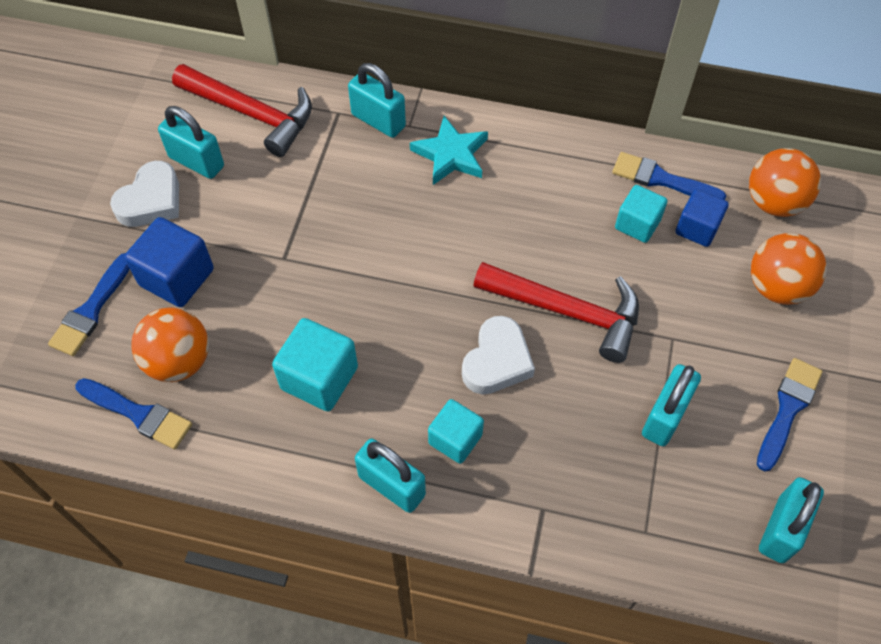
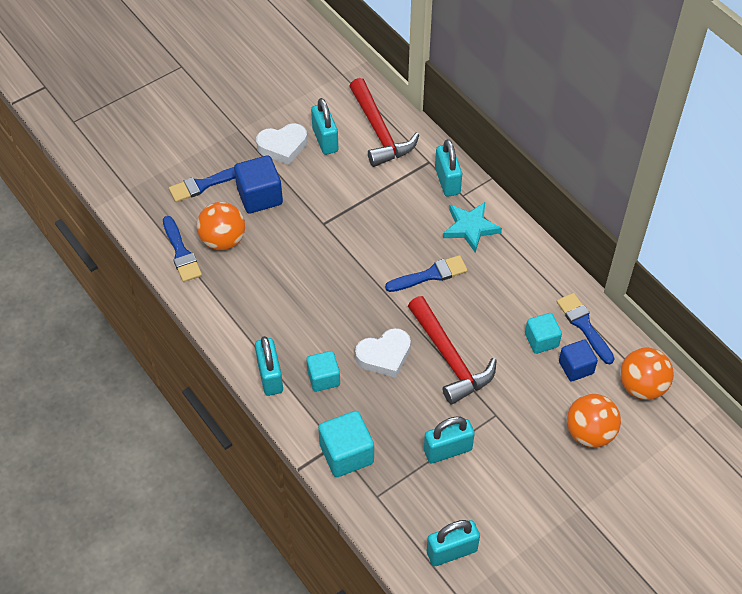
camera: 40 degrees right, 5 degrees down
turquoise cube [272,318,358,412] -> turquoise cube moved to [318,411,374,477]
blue brush [757,358,823,472] -> blue brush moved to [385,255,468,292]

